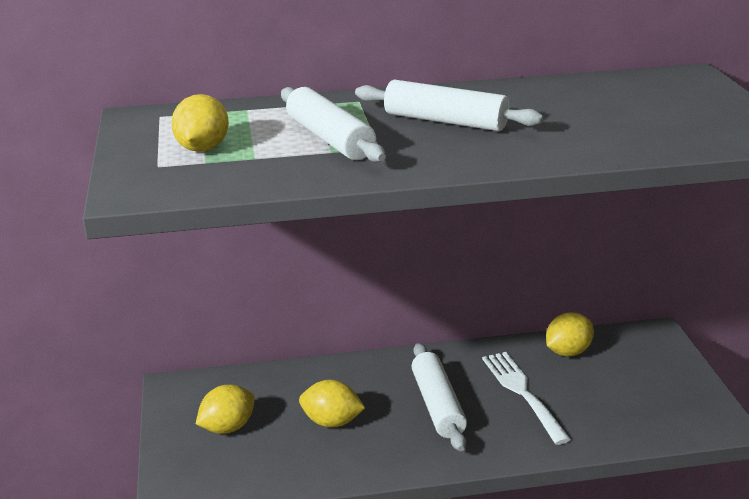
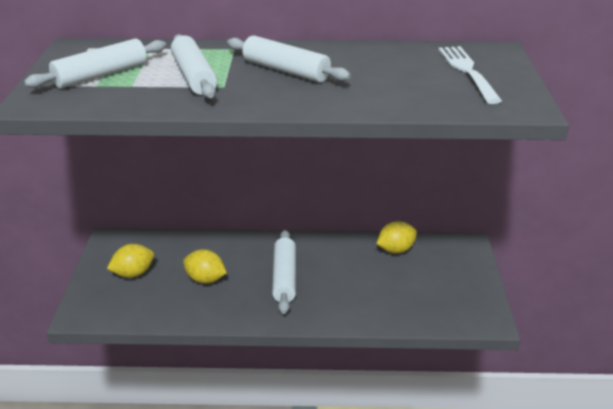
camera: 10 degrees right, 5 degrees up
yellow lemon [171,94,229,152] -> white rolling pin [24,38,166,88]
white fork [482,352,571,445] -> white fork moved to [438,46,502,104]

